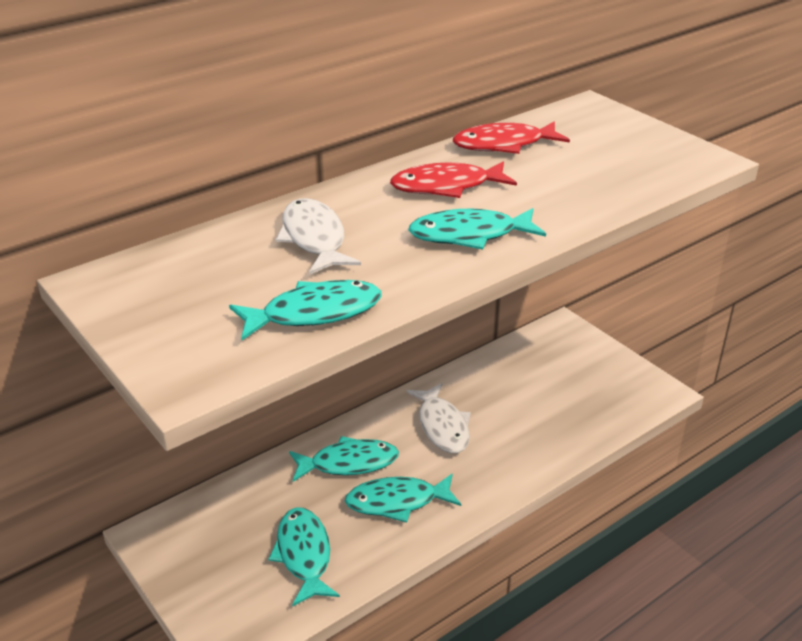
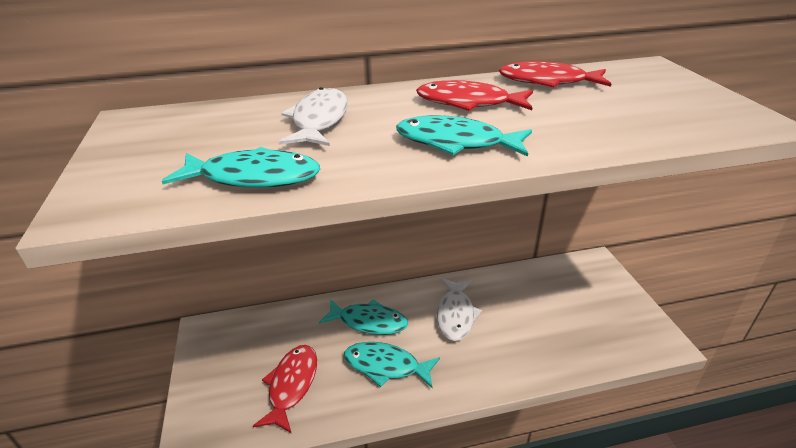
camera: 25 degrees right, 0 degrees up
turquoise fish [268,507,340,607] -> red fish [253,345,317,433]

